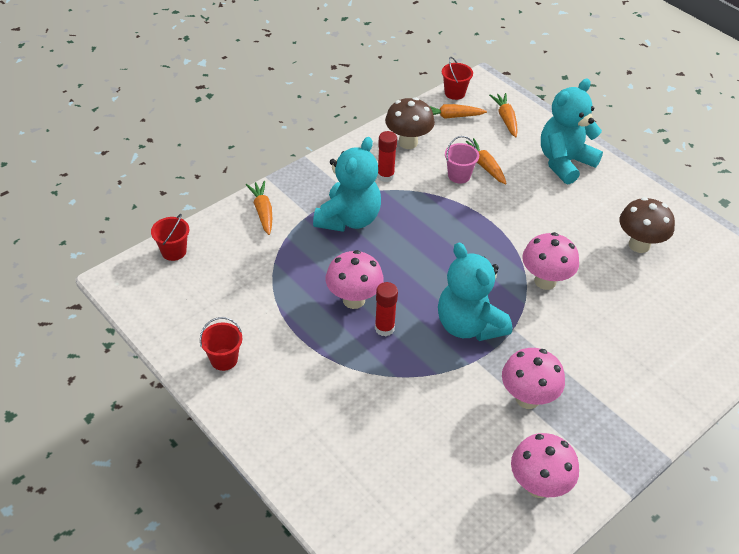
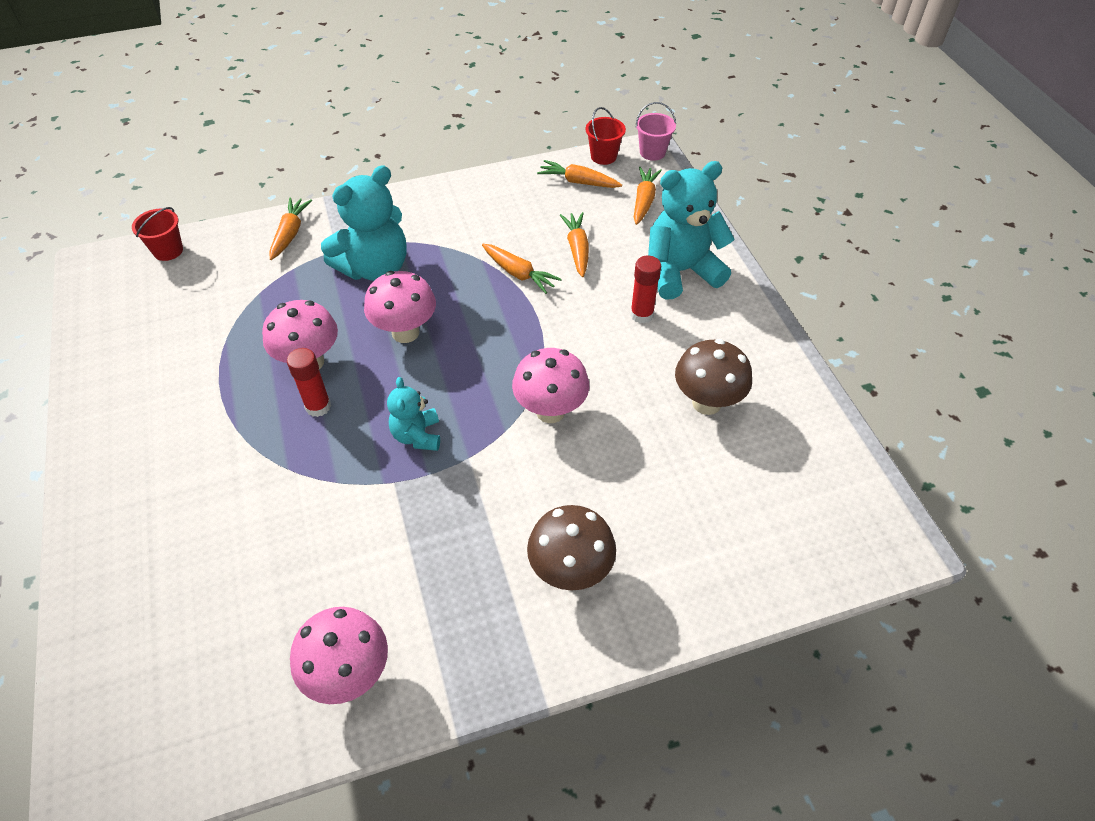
camera: 25 degrees right, 5 degrees up
red bucket [200,317,242,371] -> none
red glue stick [377,131,397,182] -> red glue stick moved to [630,256,661,324]
brown mushroom [385,97,435,149] -> brown mushroom moved to [527,505,616,590]
turquoise teddy bear [438,243,512,341] -> turquoise teddy bear [387,377,440,451], size x0.55
pink bucket [445,136,479,184] -> pink bucket moved to [636,102,676,161]
pink mushroom [502,348,565,409] -> pink mushroom moved to [364,271,436,343]
none -> orange carrot [482,244,562,294]

